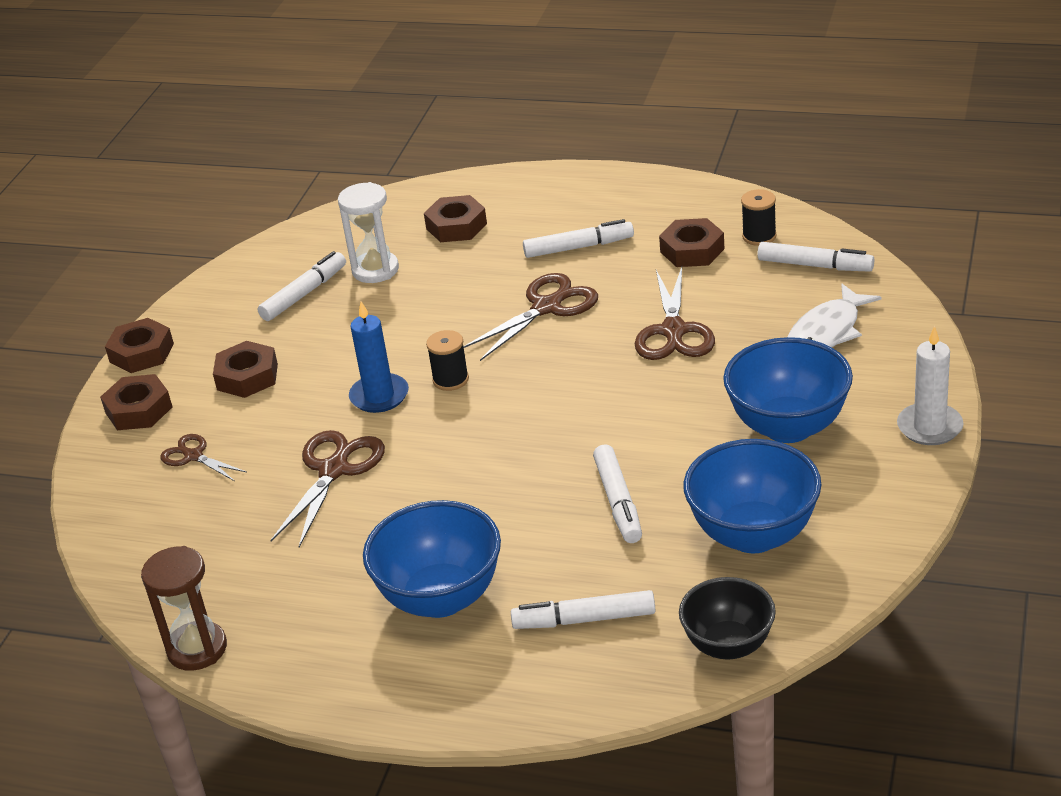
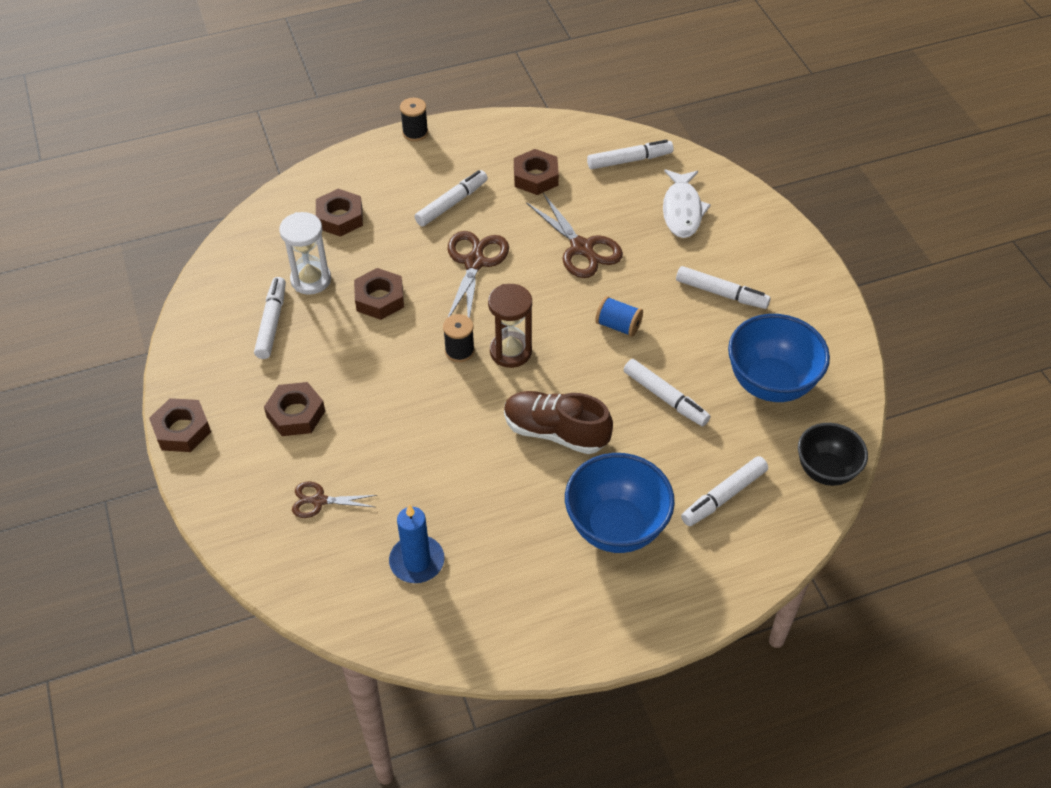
camera: 40 degrees left, 15 degrees up
brown nut [100,374,172,430] -> brown nut moved to [354,268,404,320]
brown hourglass [141,546,227,671] -> brown hourglass moved to [488,284,532,368]
brown scissors [270,430,385,547] -> none
blue candle [349,301,409,413] -> blue candle moved to [389,505,444,583]
blue bowl [723,337,853,443] -> white marker [676,266,771,309]
black spool [741,189,777,246] -> black spool moved to [400,98,428,141]
white candle [897,326,964,445] -> none
none -> brown shoe [504,391,613,454]
none -> blue spool [595,296,643,337]

